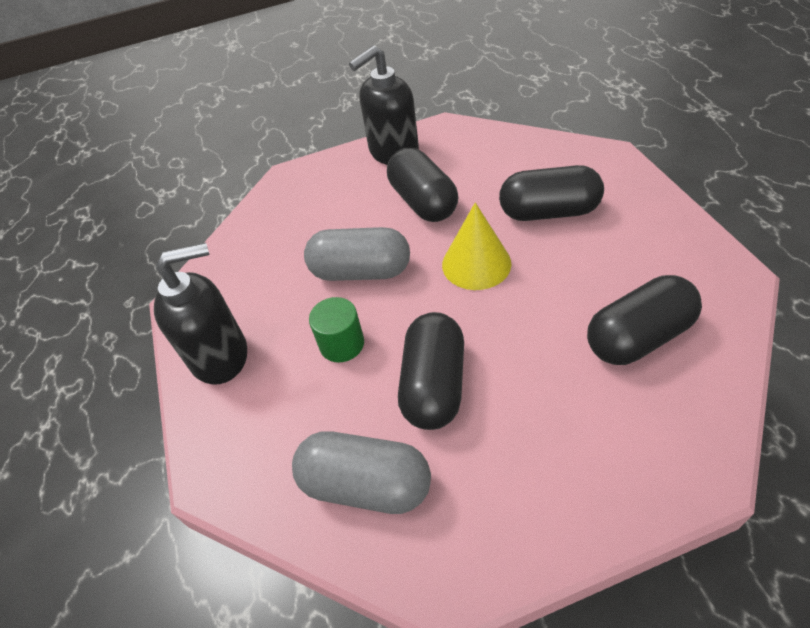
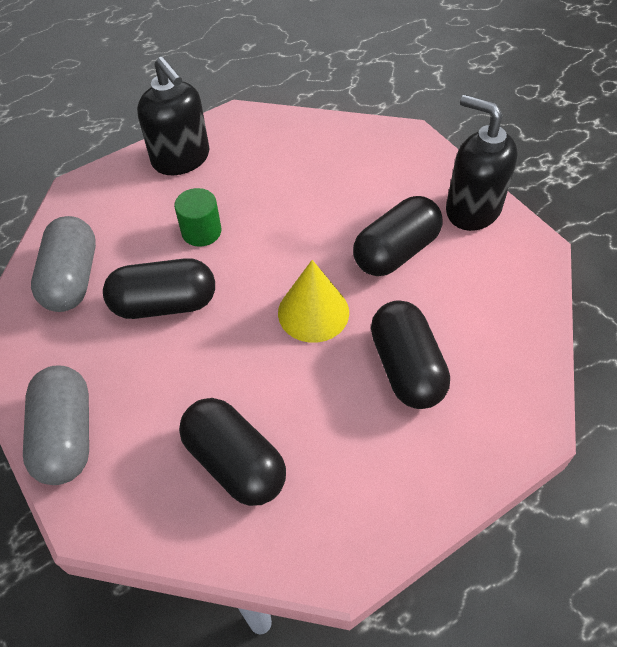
camera: 70 degrees right, 5 degrees up
grey capsule [304,227,410,281] -> grey capsule moved to [23,365,89,485]

